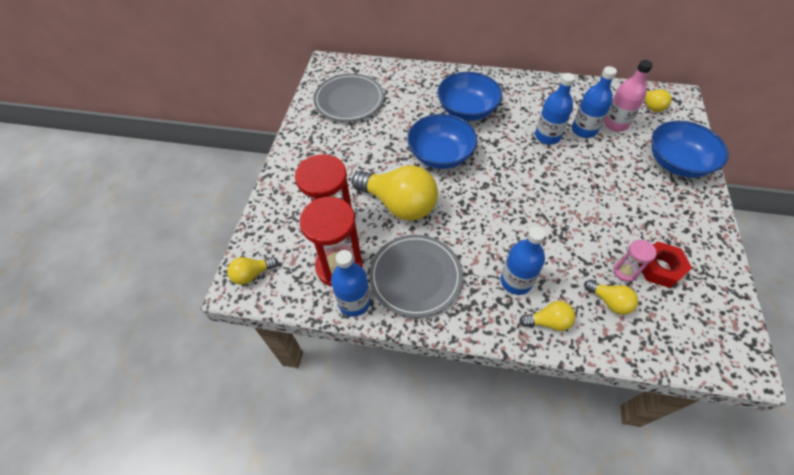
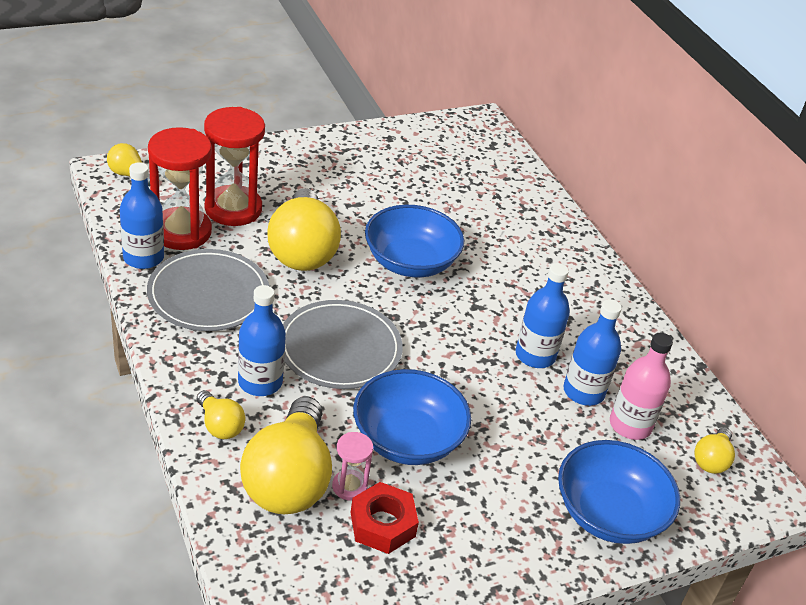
camera: 50 degrees right, 15 degrees down
grey plate [313,73,384,121] -> grey plate moved to [283,300,403,389]
blue bowl [437,72,502,121] -> blue bowl moved to [353,369,471,465]
yellow light bulb [584,280,638,315] -> yellow light bulb [240,396,332,514], size x2.12

